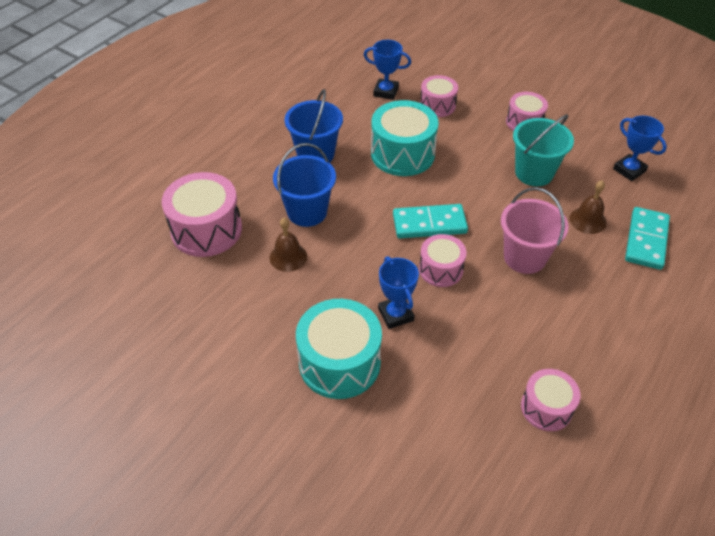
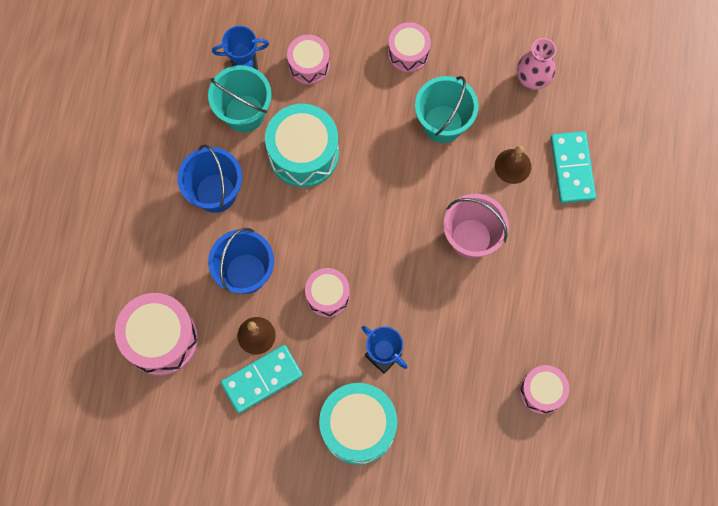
camera: 25 degrees left, 25 degrees up
turquoise domino [393,204,468,239] -> turquoise domino moved to [221,345,303,413]
pink drum [419,234,467,287] -> pink drum moved to [305,268,350,317]
blue trophy [613,116,667,181] -> pink vase [517,38,556,90]
none -> turquoise bucket [208,65,272,133]

